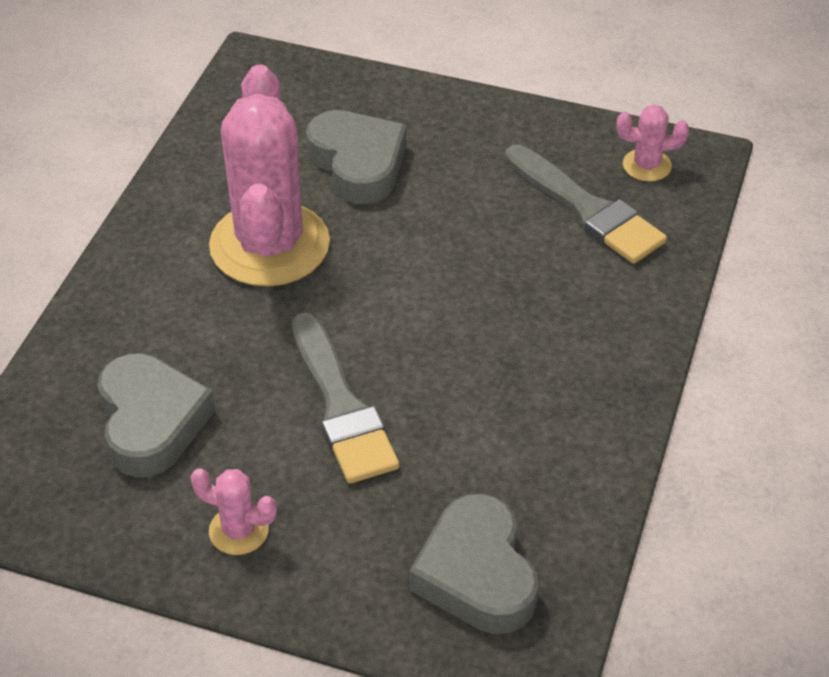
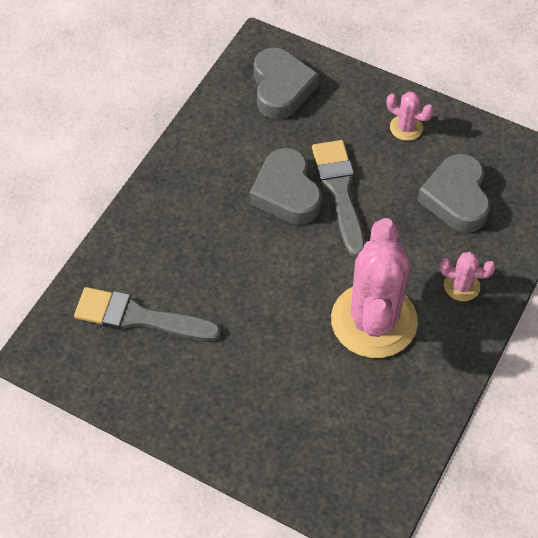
camera: 170 degrees left, 10 degrees up
grey heart [306,110,406,204] -> grey heart moved to [249,148,322,225]
grey brush [505,145,667,264] -> grey brush turned 45 degrees counterclockwise [74,287,221,341]
pink cactus [617,105,689,182] -> pink cactus moved to [439,252,496,301]

